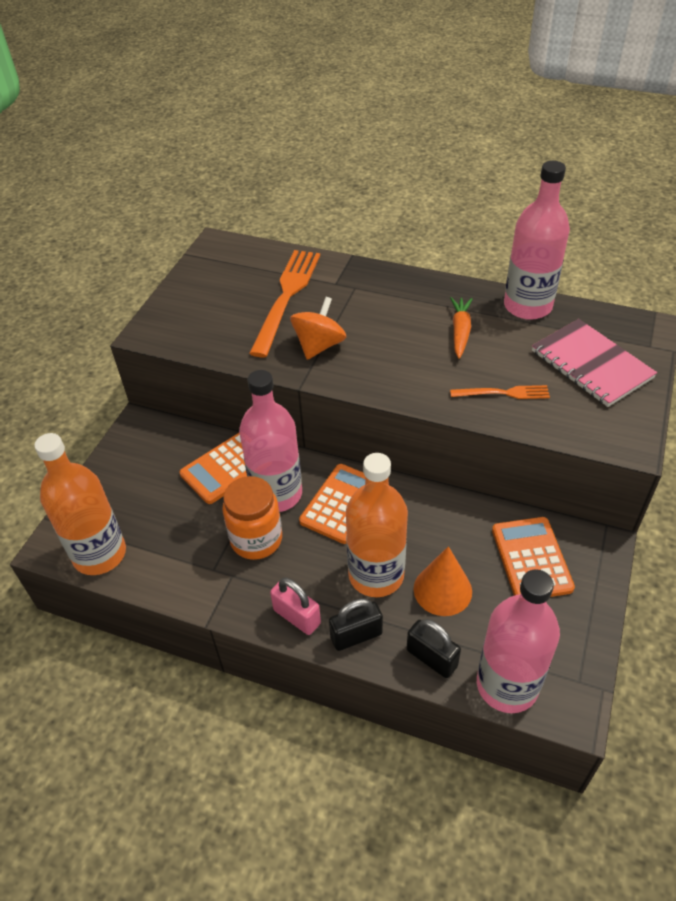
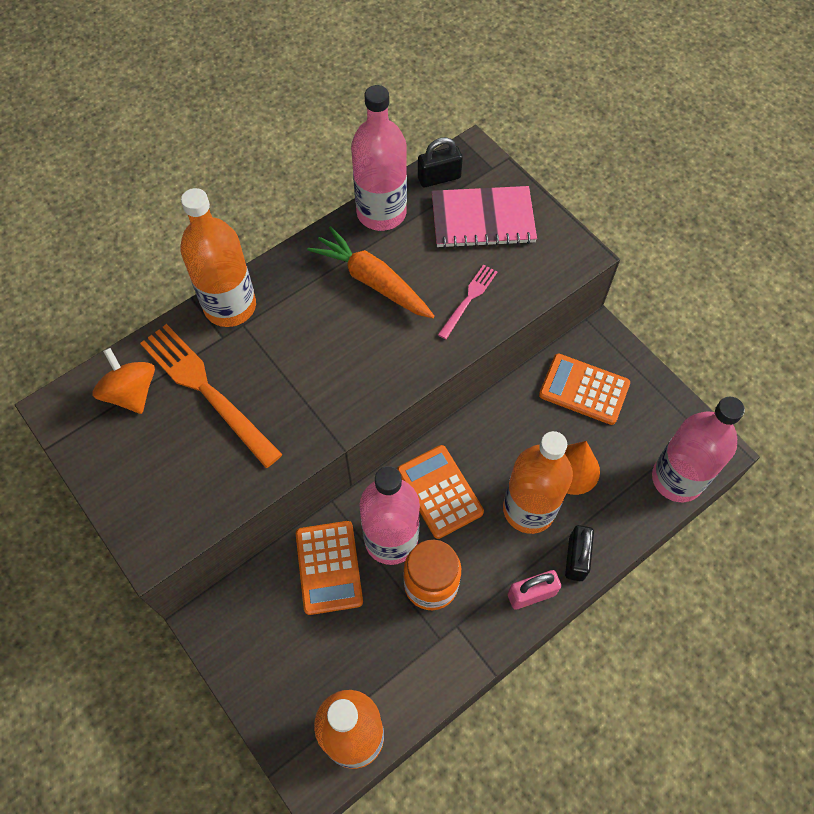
camera: 60 degrees left, 15 degrees up
orange spinning top [290,297,346,360] -> orange spinning top moved to [92,348,155,414]
black padlock [407,619,461,678] -> black padlock moved to [418,137,463,187]
orange carrot [450,297,472,359] -> orange carrot [307,226,435,318], size x1.55
orange fork [450,385,550,399] -> pink fork [438,264,498,339]
none -> orange bottle [180,188,256,327]

